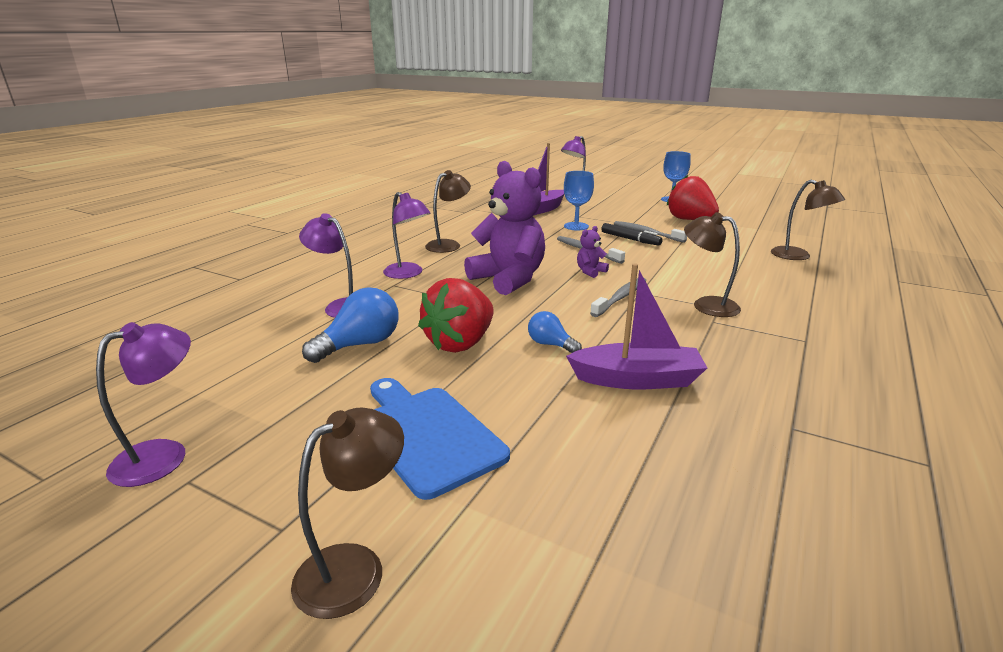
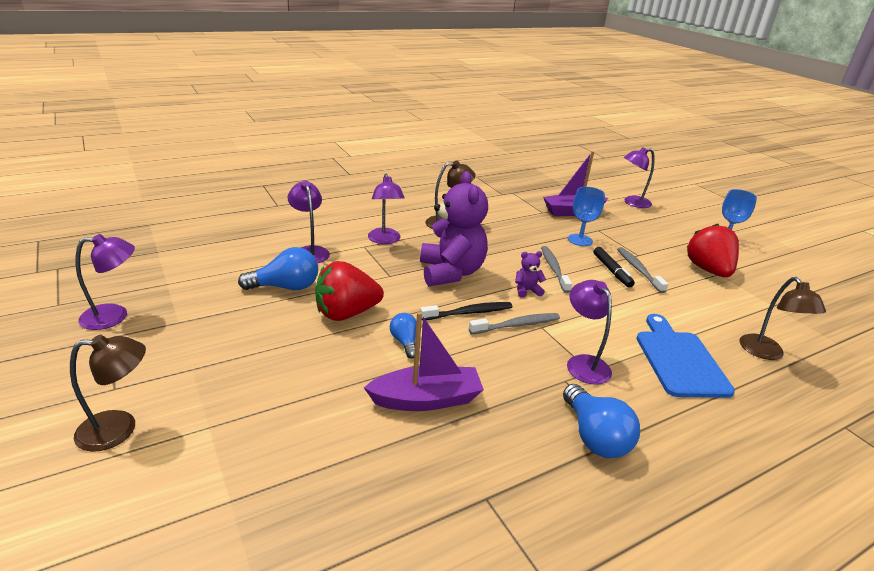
camera: 30 degrees right, 5 degrees up
blue cutting board [370,378,510,500] -> blue cutting board moved to [637,314,735,398]
purple boat [566,263,707,389] -> purple boat turned 45 degrees counterclockwise [364,312,484,411]
brown lamp [684,212,741,317] -> purple lamp [567,280,612,385]
none -> black toothbrush [420,302,512,320]
none -> blue light bulb [563,384,640,458]

